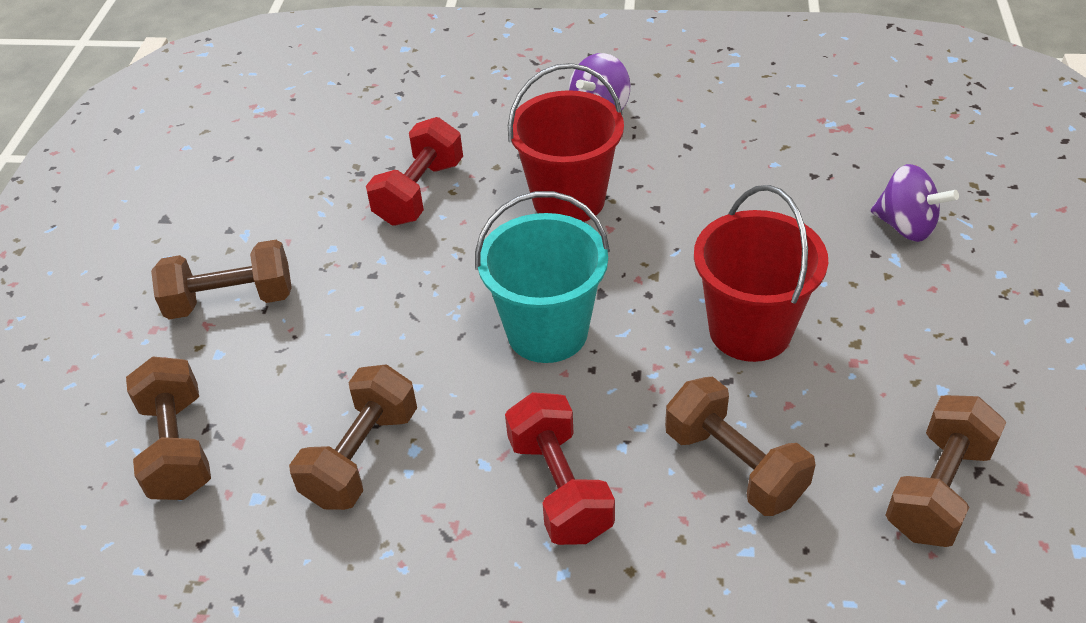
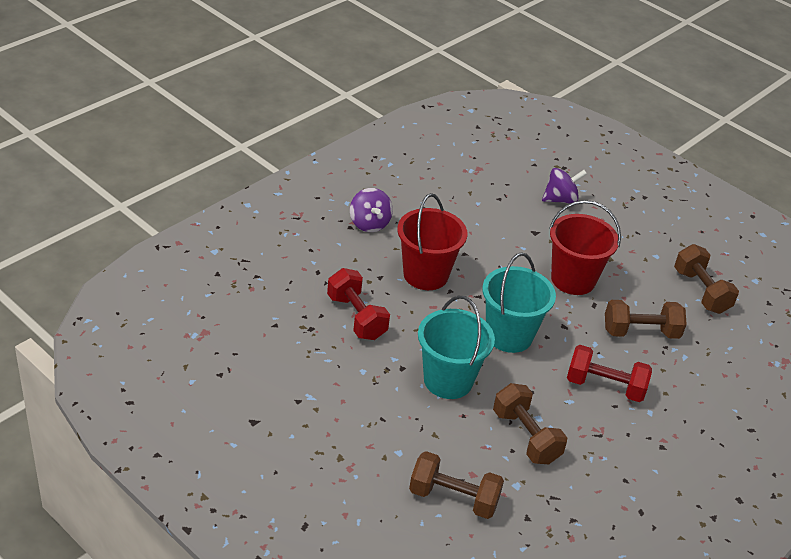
camera: 60 degrees left, 5 degrees down
brown dumbbell [151,240,292,319] -> none
none -> turquoise bucket [418,296,495,399]

